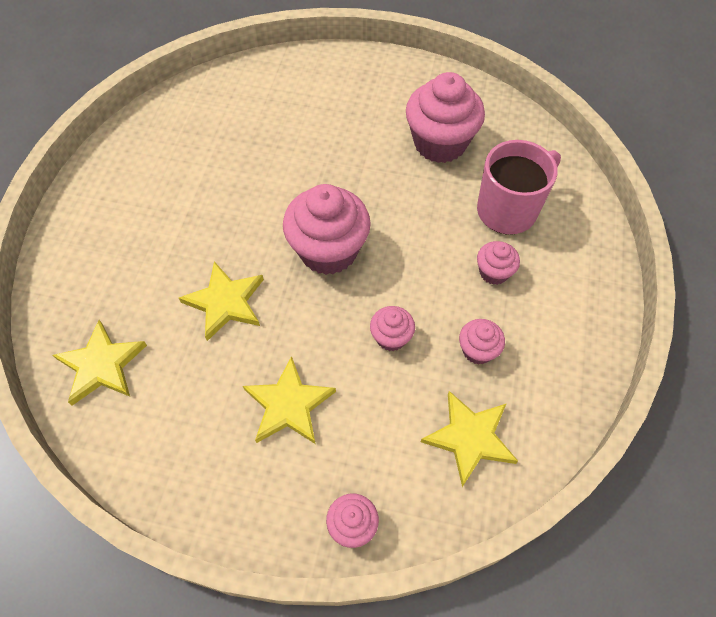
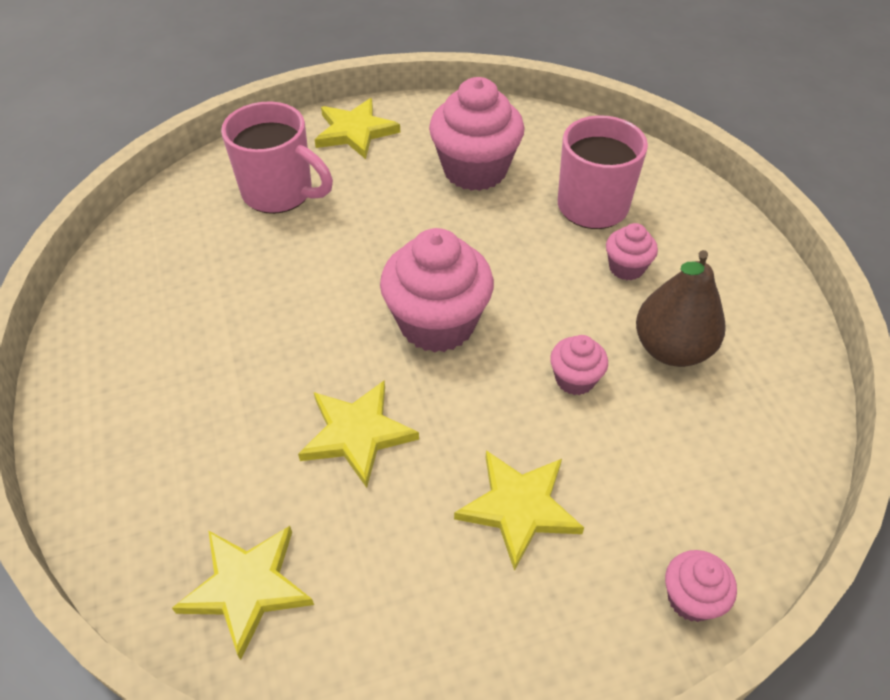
camera: 30 degrees left, 10 degrees down
yellow star [421,391,518,487] -> yellow star moved to [315,98,400,159]
pink cupcake [459,319,505,365] -> brown pear [636,250,726,367]
none -> pink mug [221,101,333,214]

